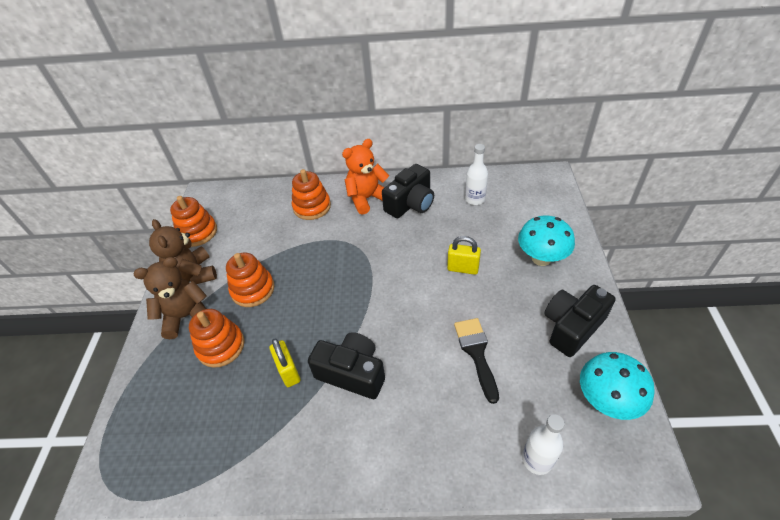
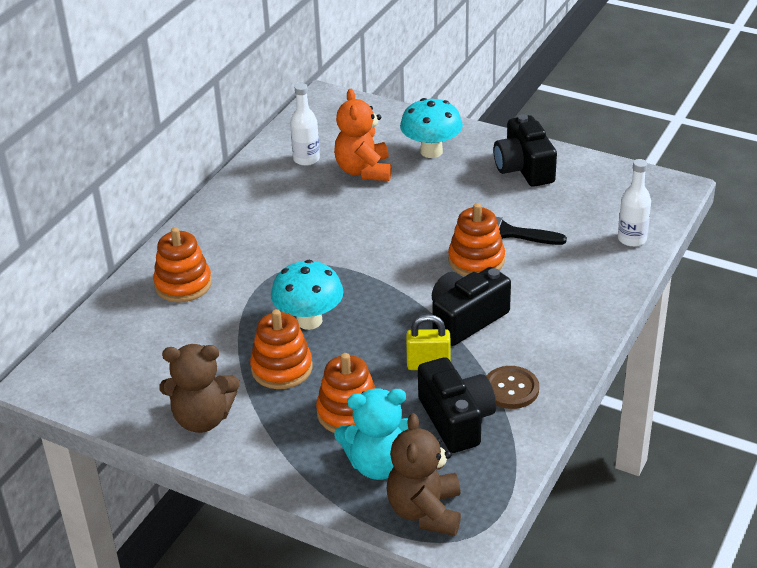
camera: 65 degrees left, 10 degrees down
brown teddy bear [134,257,207,339] -> brown teddy bear moved to [387,413,461,536]
orange stacking toy [170,196,217,247] -> orange stacking toy moved to [448,203,505,276]
orange teddy bear [342,139,389,215] -> orange teddy bear moved to [334,89,391,181]
black camera [382,164,434,218] -> black camera moved to [418,357,496,453]
yellow padlock [447,236,481,275] -> none
turquoise mushroom [580,352,655,420] -> turquoise mushroom moved to [271,260,344,330]
none -> turquoise teddy bear [334,388,408,480]
none -> brown button [486,366,539,409]

